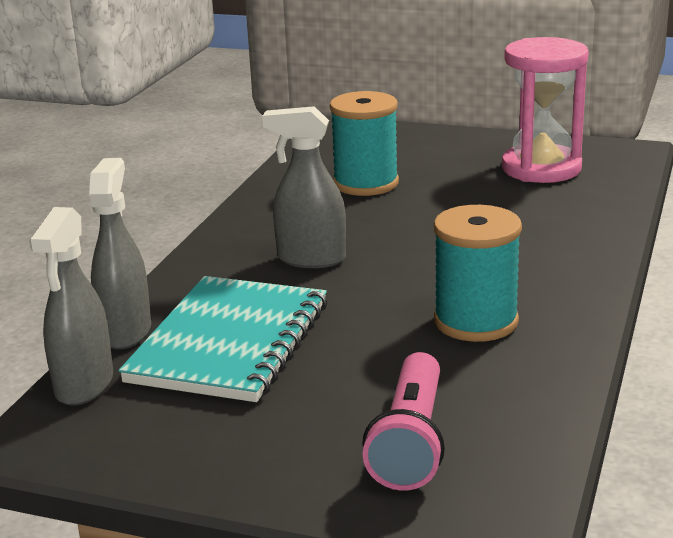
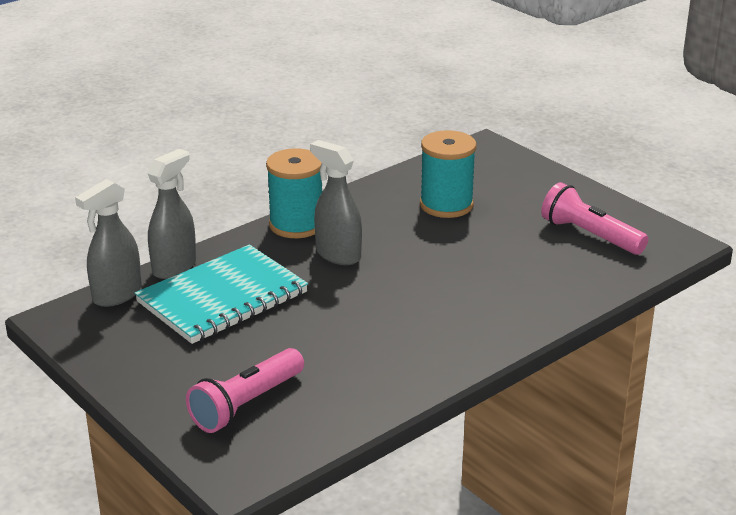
camera: 30 degrees right, 5 degrees up
turquoise spool [434,205,522,342] -> turquoise spool moved to [266,148,322,238]
pink hourglass [502,37,589,183] -> pink flashlight [541,182,648,255]

